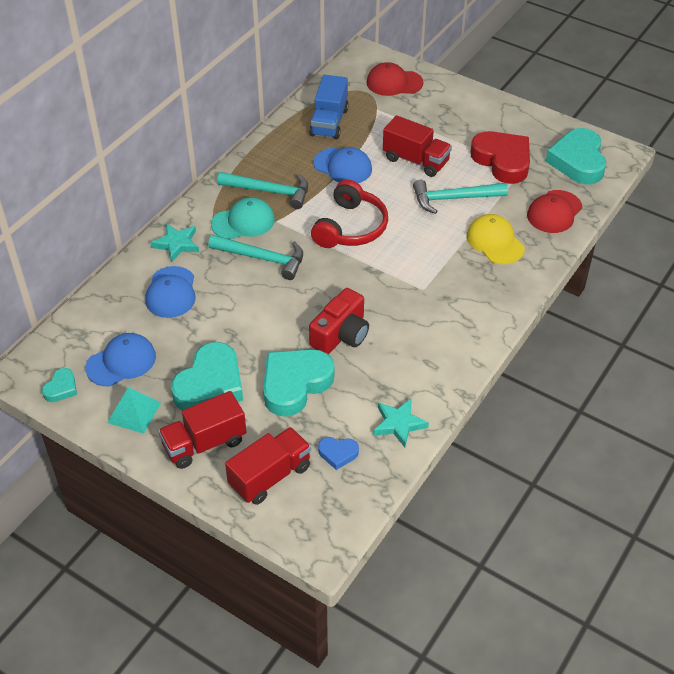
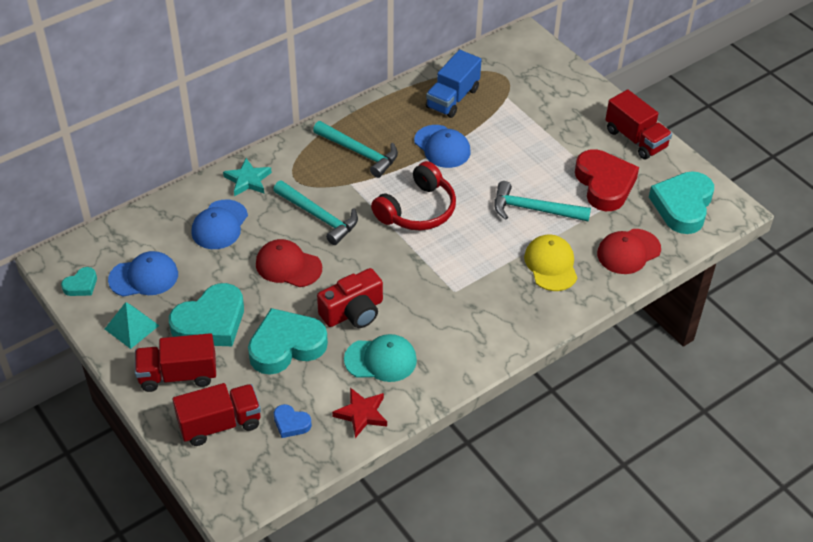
camera: 20 degrees right, 0 degrees up
turquoise cap [211,197,275,239] -> turquoise cap moved to [344,334,417,382]
red cap [366,62,424,96] -> red cap moved to [256,239,322,287]
turquoise star [373,398,429,447] -> red star [332,387,387,438]
red truck [383,115,452,177] -> red truck moved to [605,90,672,159]

